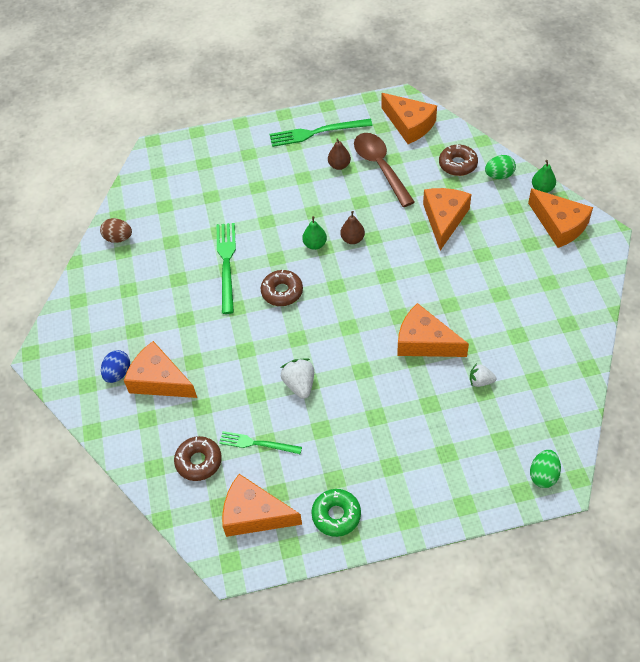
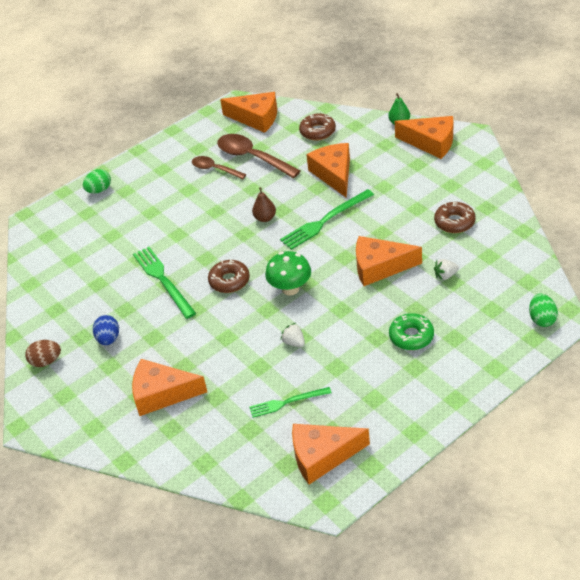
camera: 25 degrees left, 10 degrees down
brown egg [100,218,132,243] -> brown egg moved to [25,340,61,367]
blue egg [101,350,130,383] -> blue egg moved to [93,315,119,345]
brown donut [174,436,222,481] -> brown donut moved to [434,202,476,233]
green fork [270,118,373,147] -> green fork moved to [280,189,374,250]
white strawberry [281,358,314,399] -> white strawberry [281,323,305,347], size x0.66
green pear [302,216,327,250] -> none
green donut [311,489,361,537] -> green donut moved to [389,313,434,350]
brown pear [328,138,351,170] -> brown spoon [192,156,247,179]
green egg [485,155,516,179] -> green egg moved to [83,169,111,193]
none -> green mushroom [265,251,311,296]

